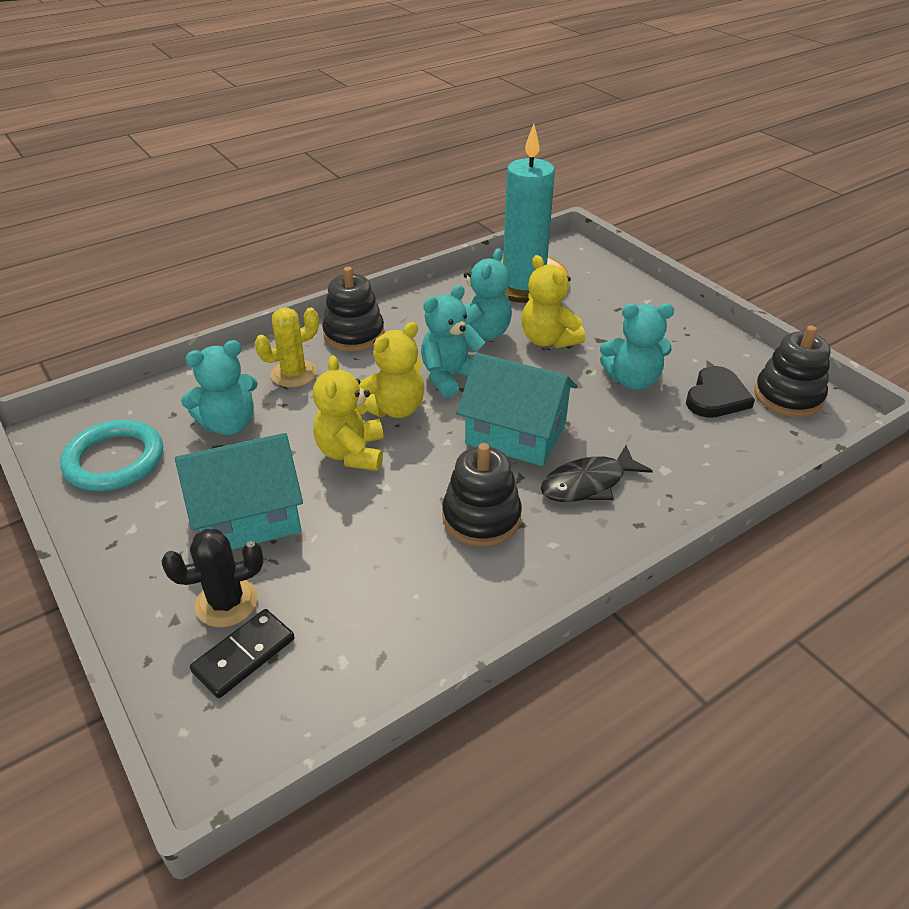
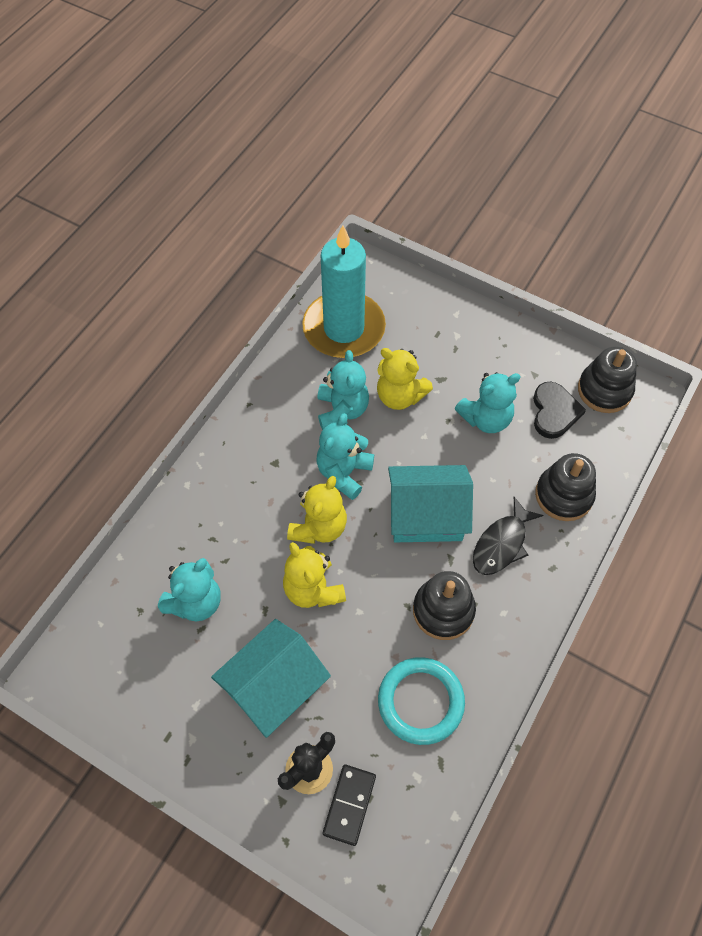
camera: 25 degrees left, 20 degrees up
turquoise ring [60,420,163,491] -> turquoise ring moved to [378,657,465,745]
yellow cactus [255,307,319,387] -> none
black stacking toy [322,267,385,352] -> black stacking toy moved to [535,453,596,521]

